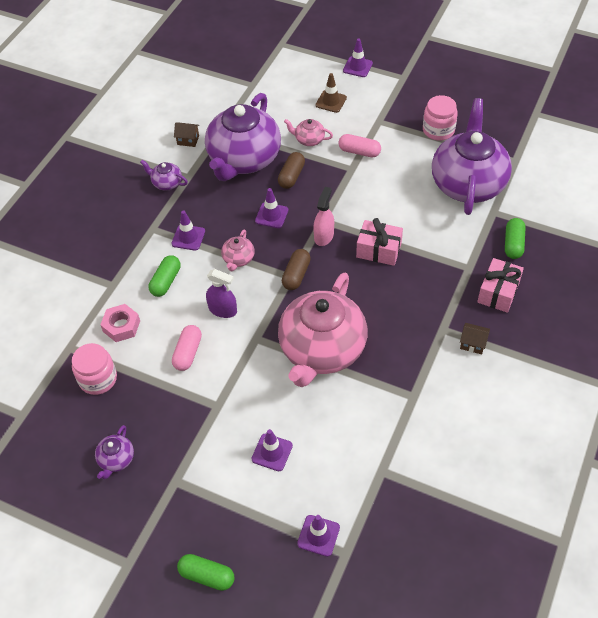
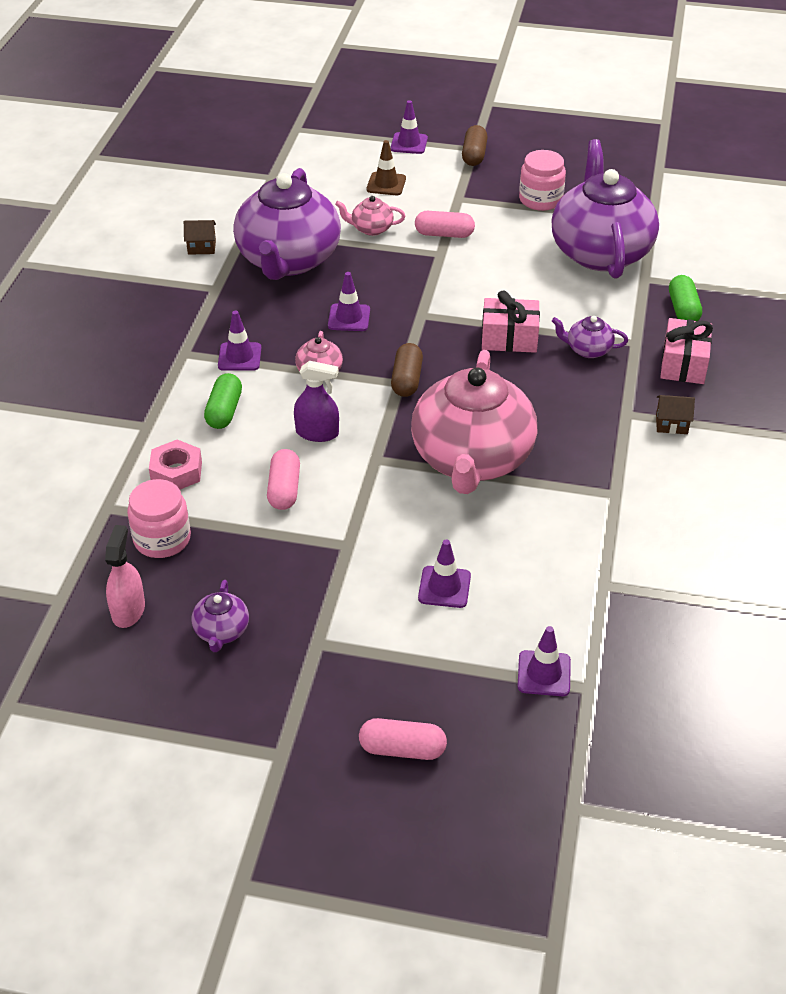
camera: 15 degrees left, 10 degrees down
purple teapot [140,160,188,190] -> purple teapot moved to [552,316,628,358]
green capsule [177,554,234,591] -> pink capsule [359,718,447,760]
brown capsule [278,152,305,189] -> brown capsule moved to [462,125,488,166]
pink spray bottle [313,187,334,246] -> pink spray bottle moved to [105,525,145,628]

